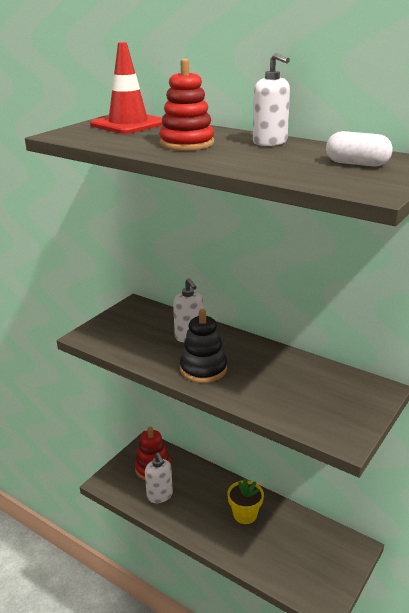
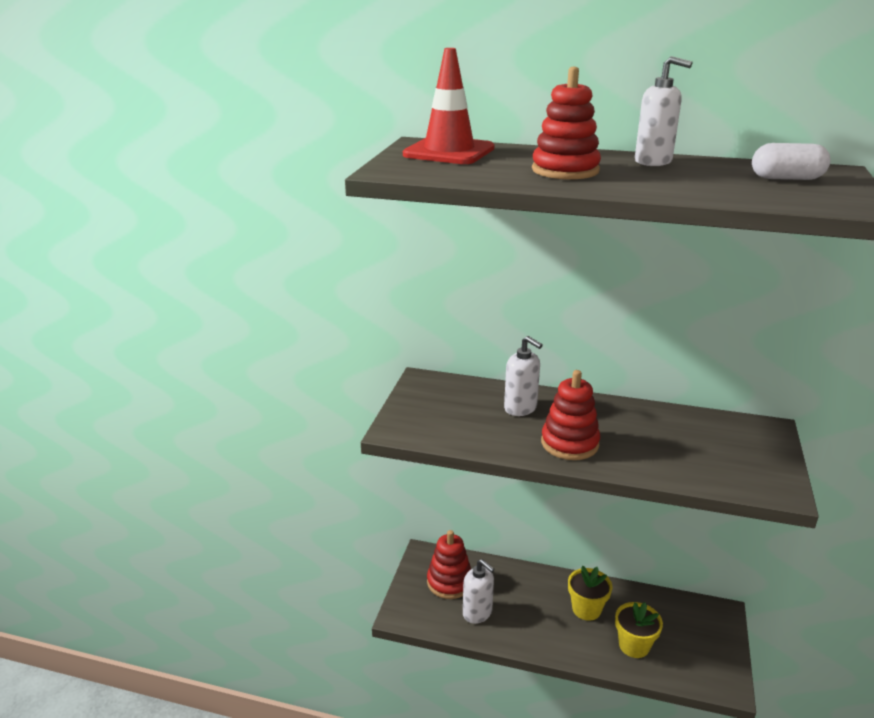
camera: 20 degrees left, 0 degrees up
black stacking toy [180,309,227,383] -> red stacking toy [541,370,600,460]
none -> yellow flower pot [615,602,663,658]

